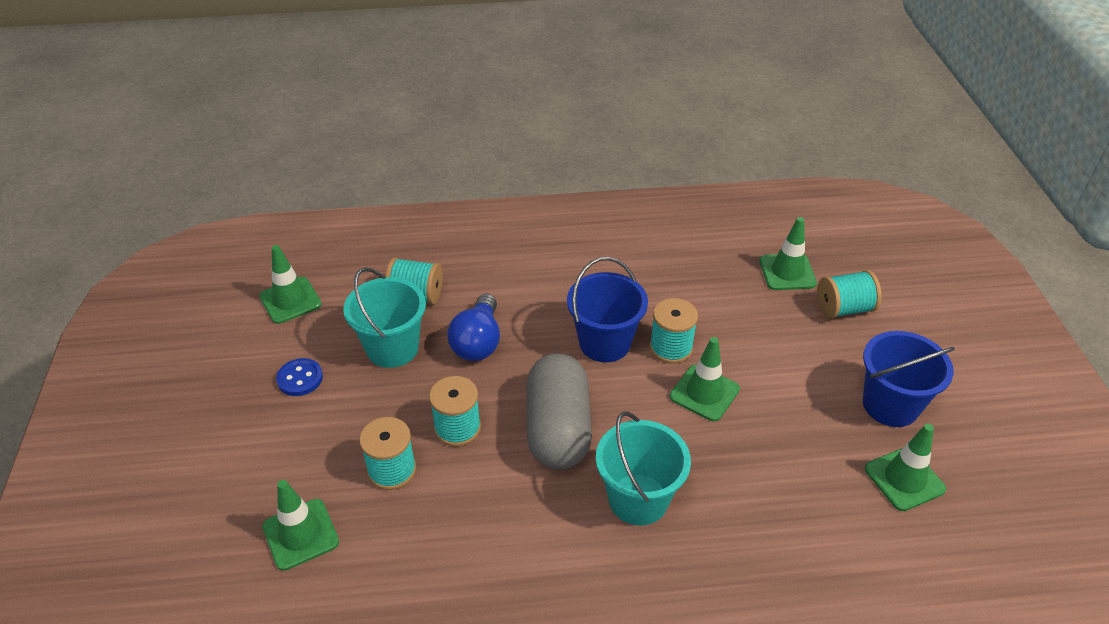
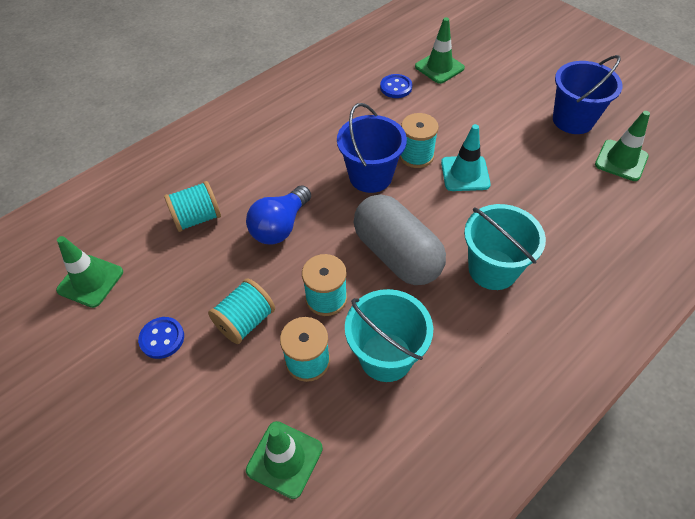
camera: 35 degrees left, 10 degrees up
turquoise bucket [343,267,426,368] -> turquoise bucket moved to [345,289,433,382]
blue light bulb [447,294,500,361] -> blue light bulb turned 60 degrees clockwise [246,185,311,244]
green traffic cone [670,337,740,421] -> turquoise traffic cone [441,124,491,191]
turquoise spool [817,270,882,318] -> turquoise spool moved to [208,279,275,344]
none -> blue button [380,74,412,98]

